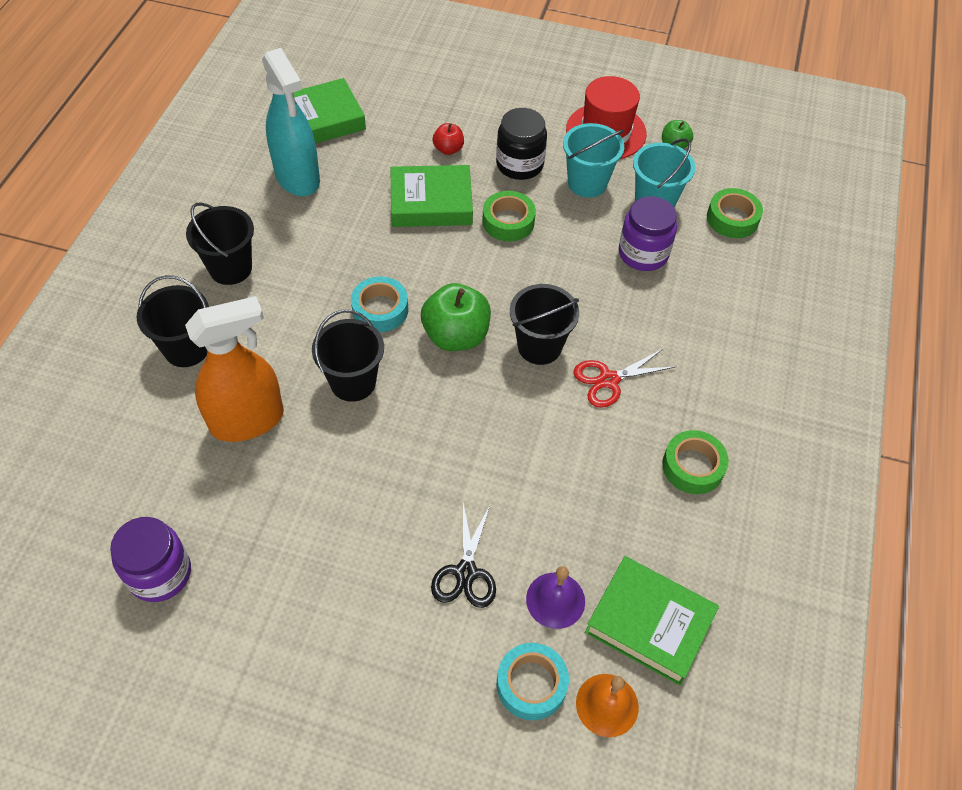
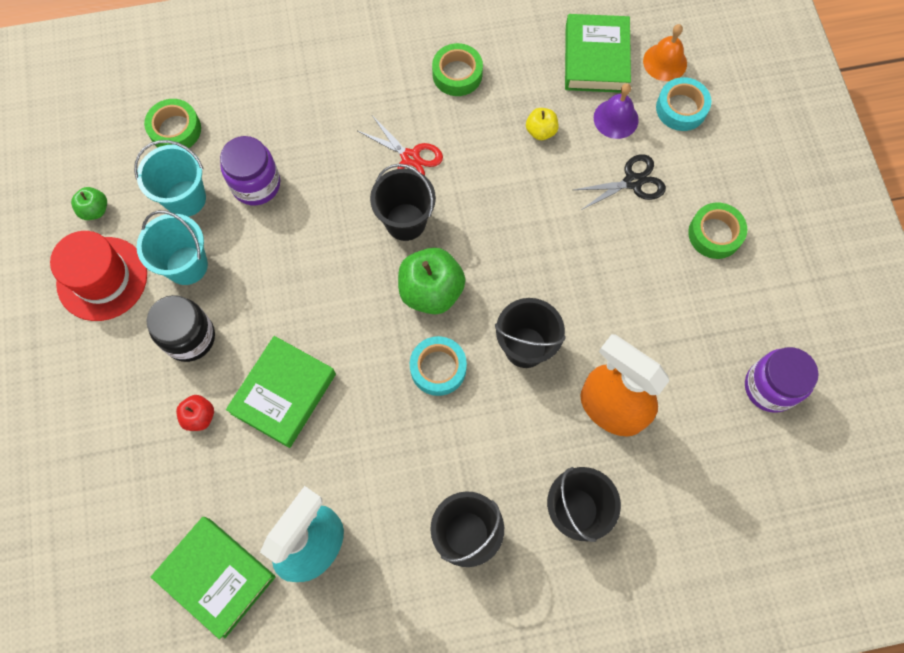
camera: 115 degrees left, 15 degrees up
green book [391,165,473,227] -> green book turned 60 degrees clockwise [226,336,336,448]
green tape [482,191,536,242] -> green tape moved to [688,203,747,259]
none -> yellow apple [526,108,559,140]

